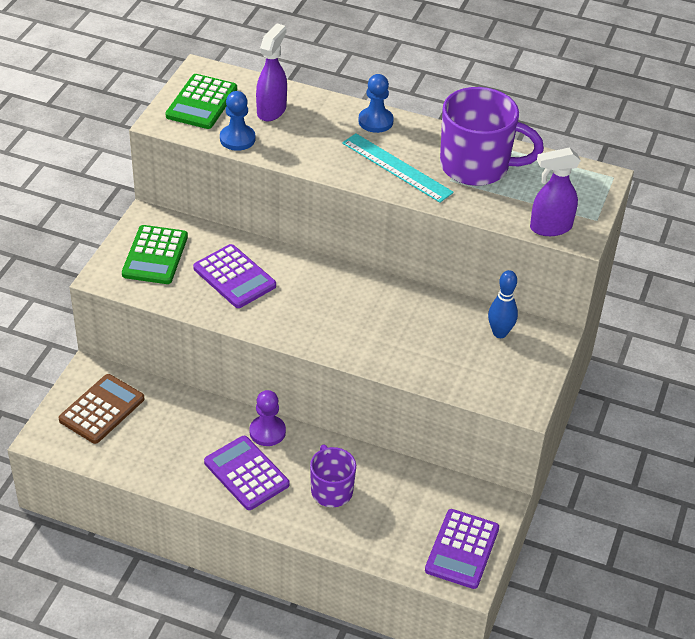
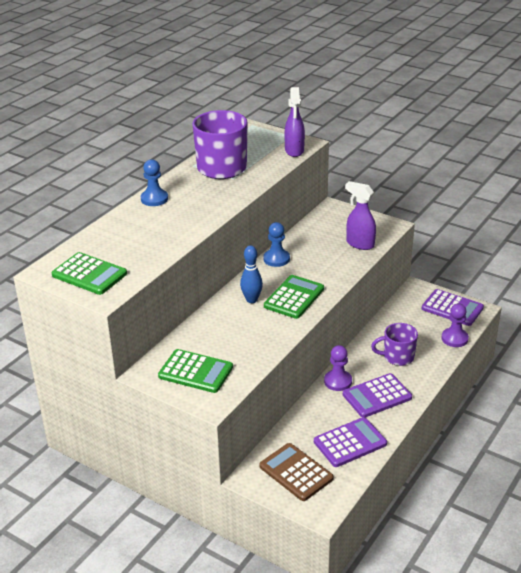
camera: 75 degrees left, 10 degrees down
purple calculator [193,244,276,308] -> purple calculator moved to [314,417,387,467]
blue pawn [220,91,255,151] -> blue pawn moved to [263,222,290,267]
purple spray bottle [256,23,287,121] -> purple spray bottle moved to [345,181,376,250]
turquoise ruler [342,133,454,203] -> none
blue bowling pin [488,270,518,338] -> blue bowling pin moved to [240,245,263,303]
none -> green calculator [264,275,324,319]
none -> purple pawn [441,304,469,347]

